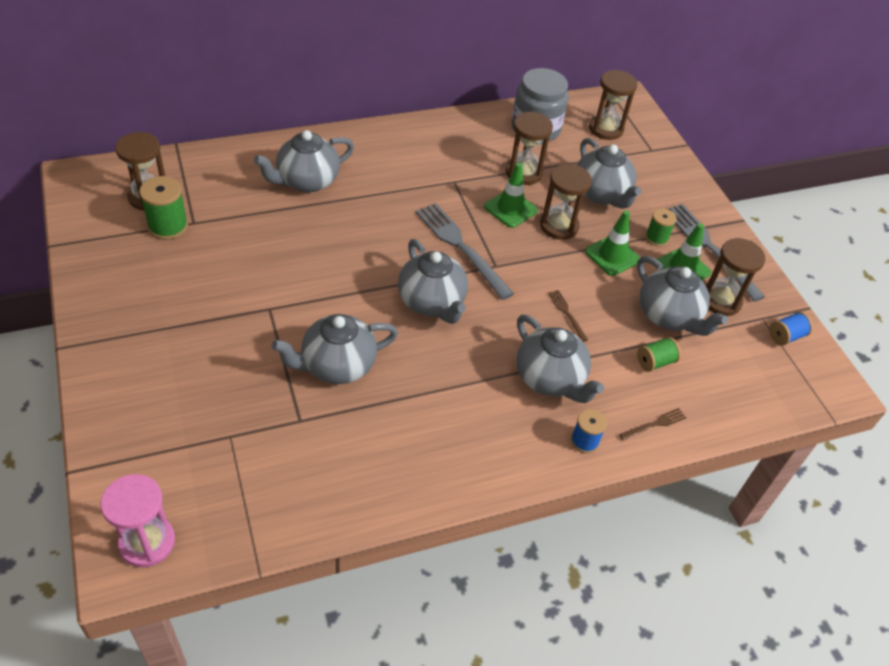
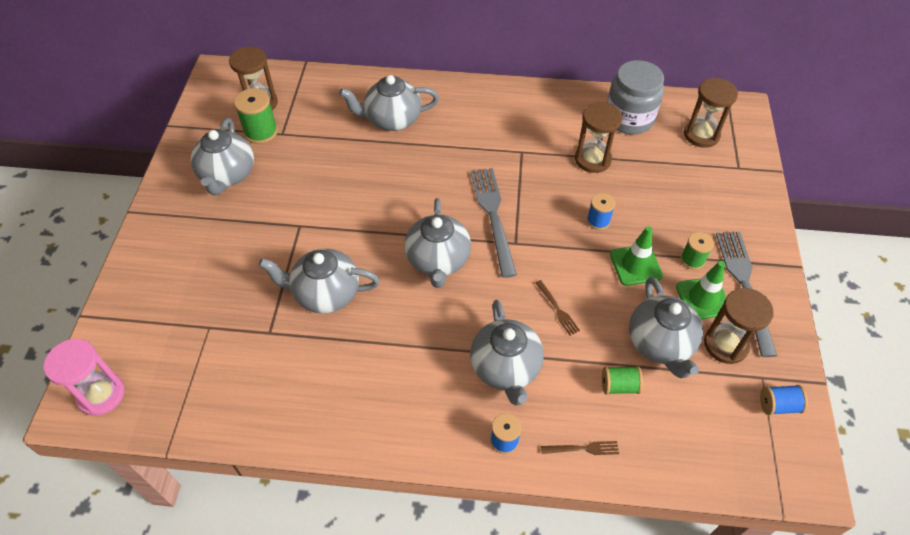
camera: 30 degrees right, 5 degrees up
green traffic cone [484,163,538,228] -> none
brown hourglass [540,164,592,240] -> blue spool [587,193,615,230]
brown fork [548,290,588,342] -> brown fork turned 150 degrees clockwise [535,280,580,336]
grey teapot [577,138,642,209] -> grey teapot moved to [191,118,254,195]

